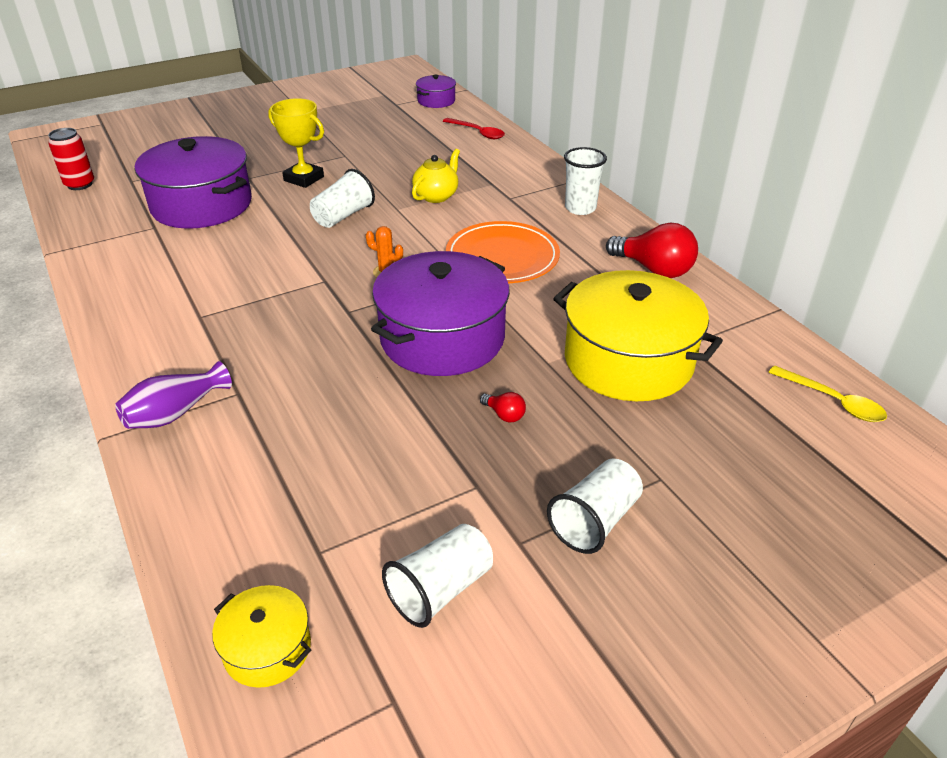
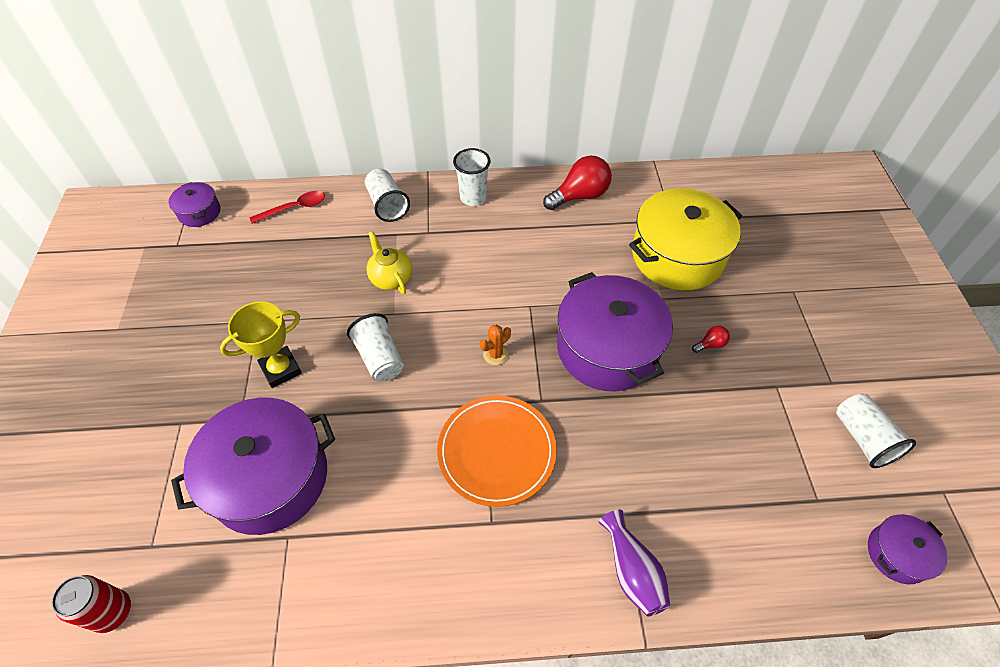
camera: 65 degrees left, 15 degrees up
yellow pot [212,585,311,688] -> purple pot [868,514,947,584]
orange plate [446,221,560,283] -> orange plate moved to [437,395,557,507]
white cup [547,458,643,554] -> white cup moved to [365,169,410,222]
yellow spoon [768,366,887,422] -> none

